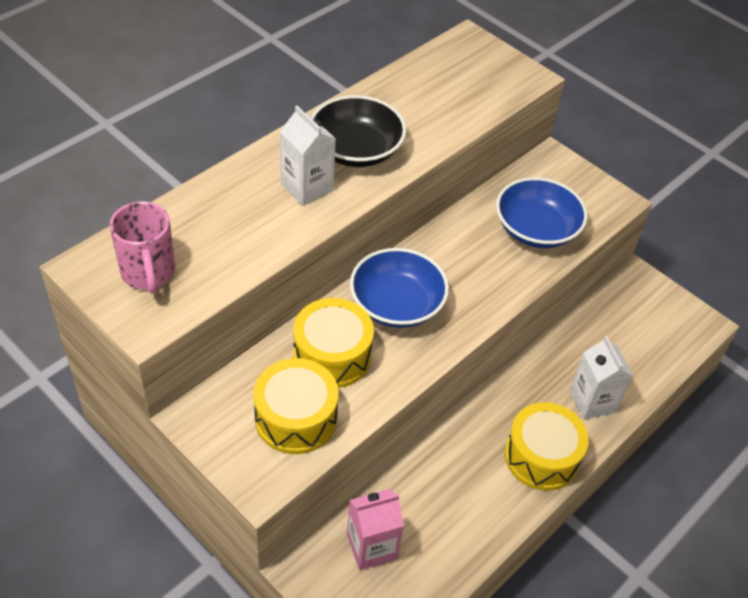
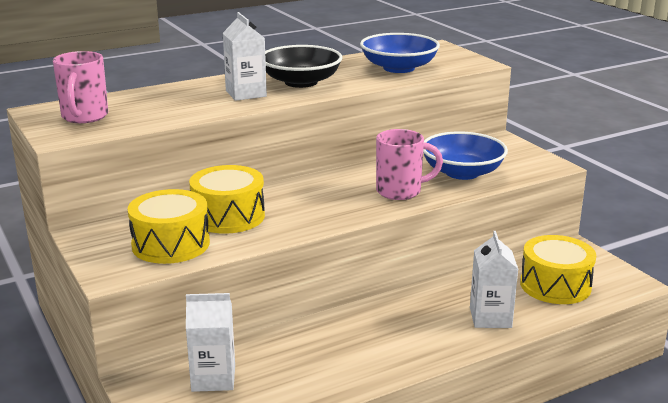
camera: 20 degrees right, 25 degrees down
pink carton [347,489,404,570] -> white carton [186,293,235,392]
blue bowl [350,248,449,328] -> blue bowl moved to [360,33,440,73]
yellow drum [505,402,589,491] -> yellow drum moved to [520,235,596,304]
none -> pink mug [376,129,443,200]

